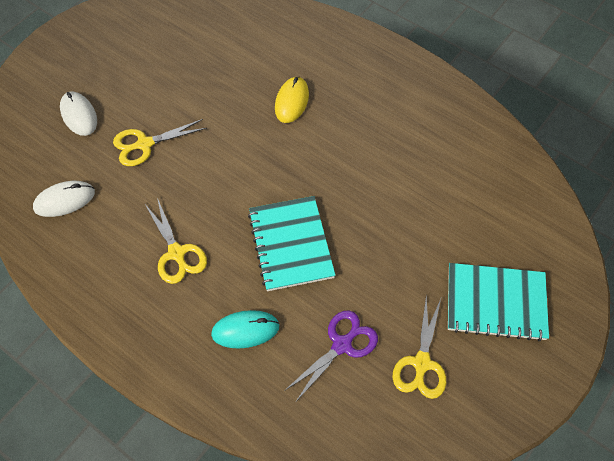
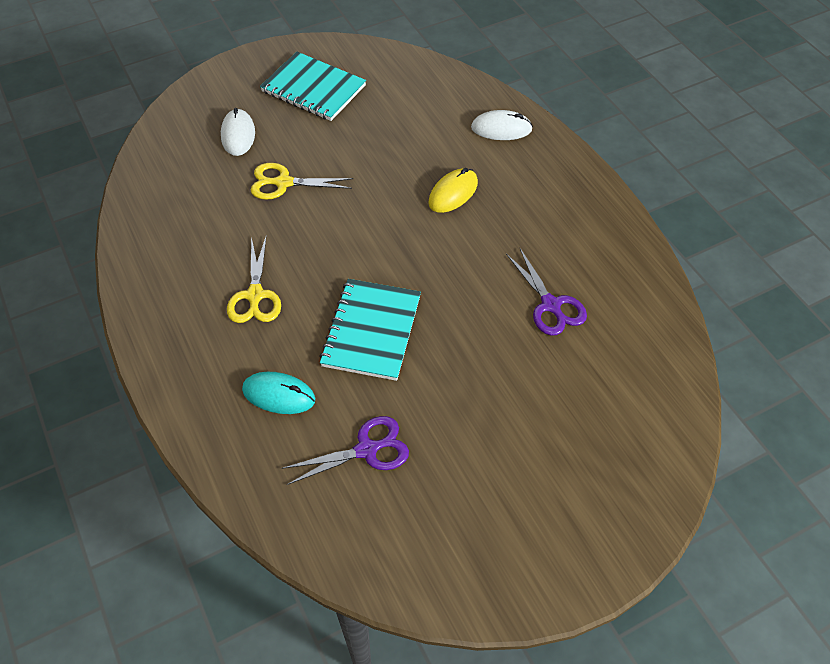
camera: 25 degrees right, 5 degrees down
white mouse [33,181,95,217] -> white mouse moved to [471,110,533,140]
yellow scissors [392,295,446,399] -> none
turquoise notebook [448,263,549,341] -> turquoise notebook moved to [260,52,366,121]
none -> purple scissors [506,249,587,336]

